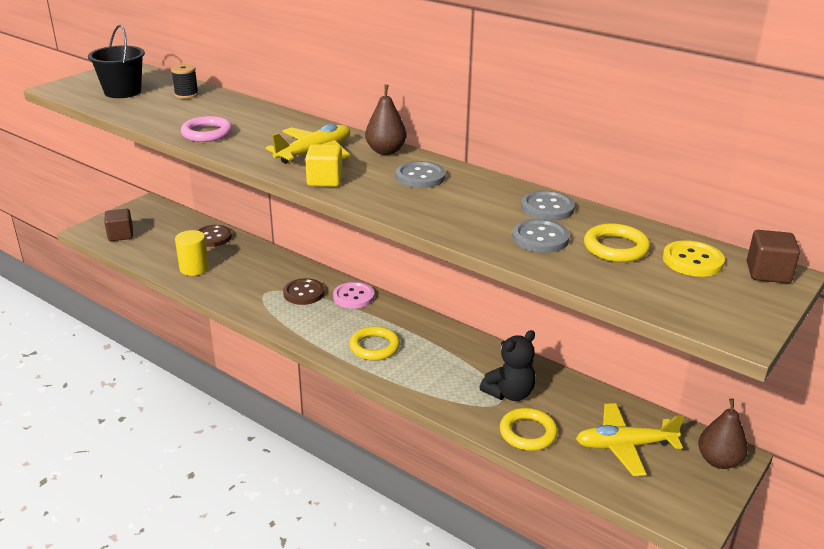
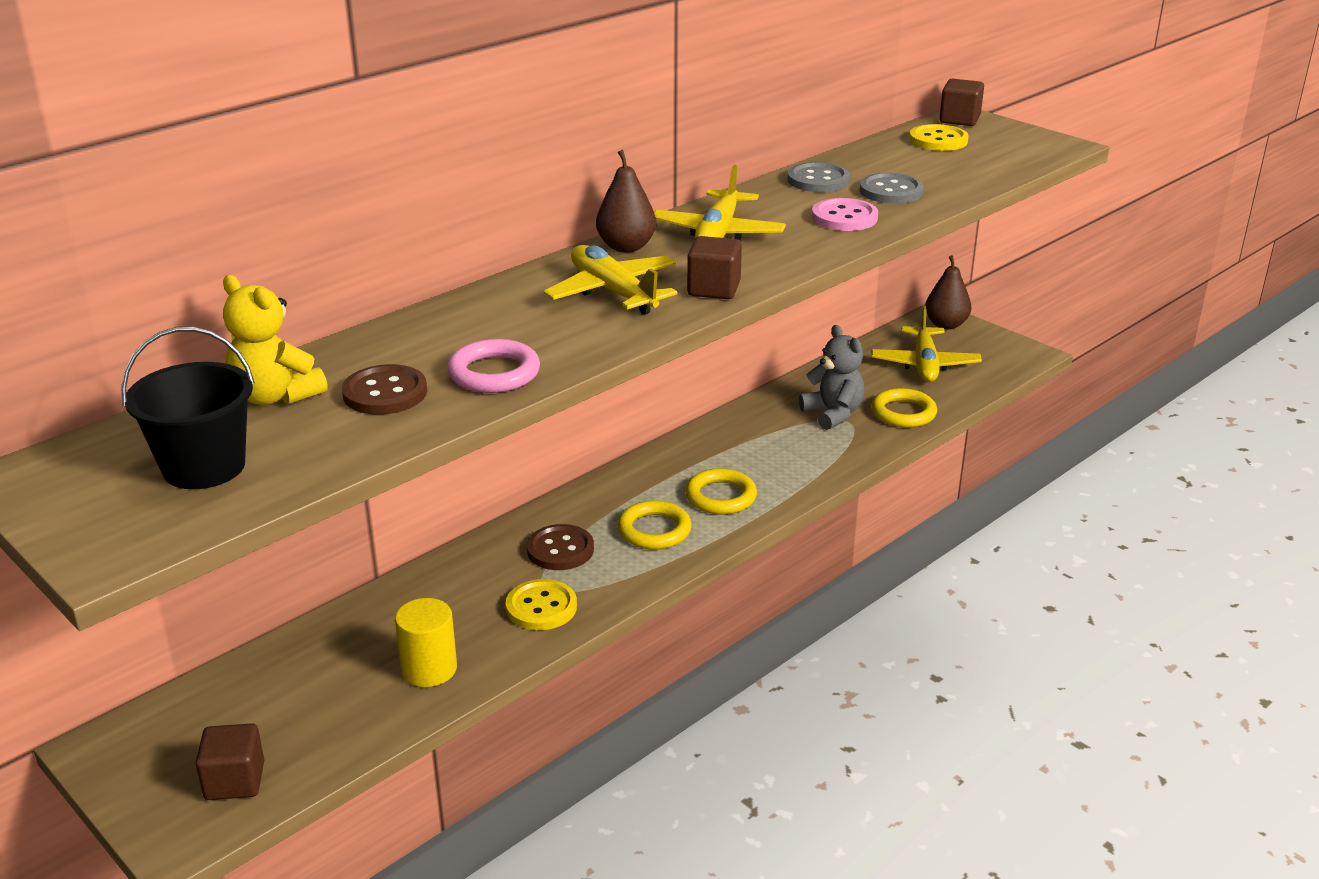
camera: 80 degrees left, 0 degrees up
black spool [171,64,199,99] -> yellow teddy bear [223,275,328,405]
brown button [197,225,232,247] -> brown button moved to [342,364,427,414]
yellow cube [305,144,343,187] -> brown cube [687,236,742,299]
pink button [333,282,374,309] -> pink button moved to [812,198,878,231]
grey button [396,161,446,188] -> yellow plane [654,165,786,240]
black teddy bear [479,330,536,401] -> grey teddy bear [799,325,864,430]
yellow ring [584,223,650,262] -> yellow ring moved to [617,500,692,550]
none -> yellow button [506,579,577,630]

